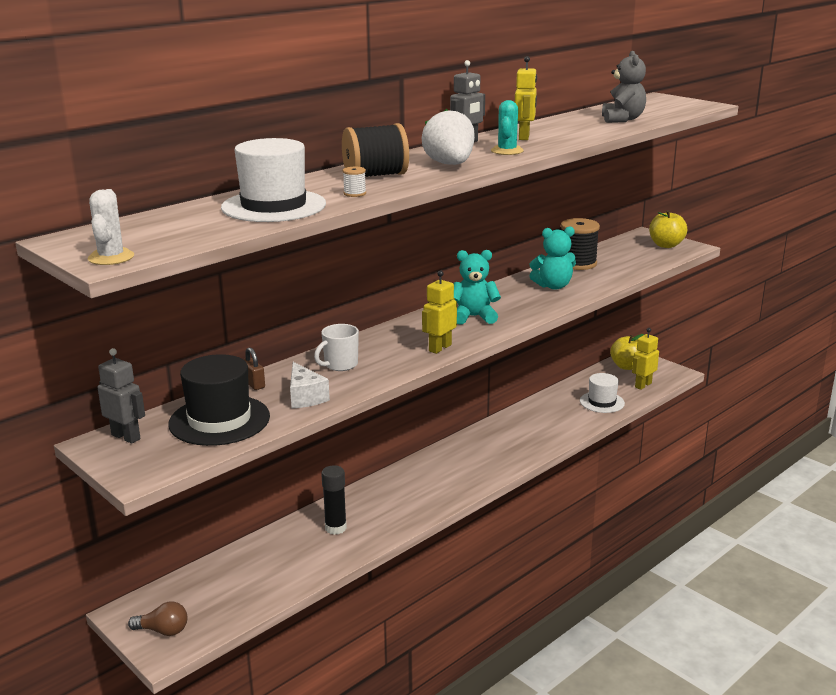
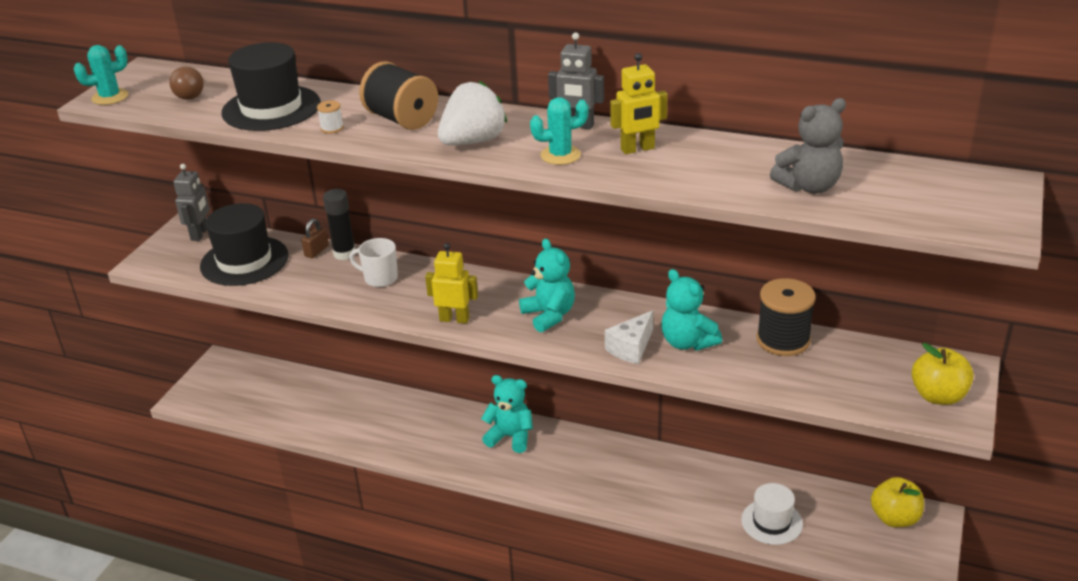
camera: 65 degrees right, 10 degrees up
white cactus [88,189,134,265] -> turquoise cactus [74,45,128,105]
brown light bulb [128,601,188,636] -> brown light bulb moved to [169,66,204,100]
white hat [221,138,326,222] -> black hat [221,42,321,131]
white cheese [290,362,330,408] -> white cheese moved to [605,310,653,364]
black glue stick [321,465,347,535] -> black glue stick moved to [323,189,355,260]
yellow robot [632,328,659,390] -> none
none -> turquoise teddy bear [481,375,533,453]

